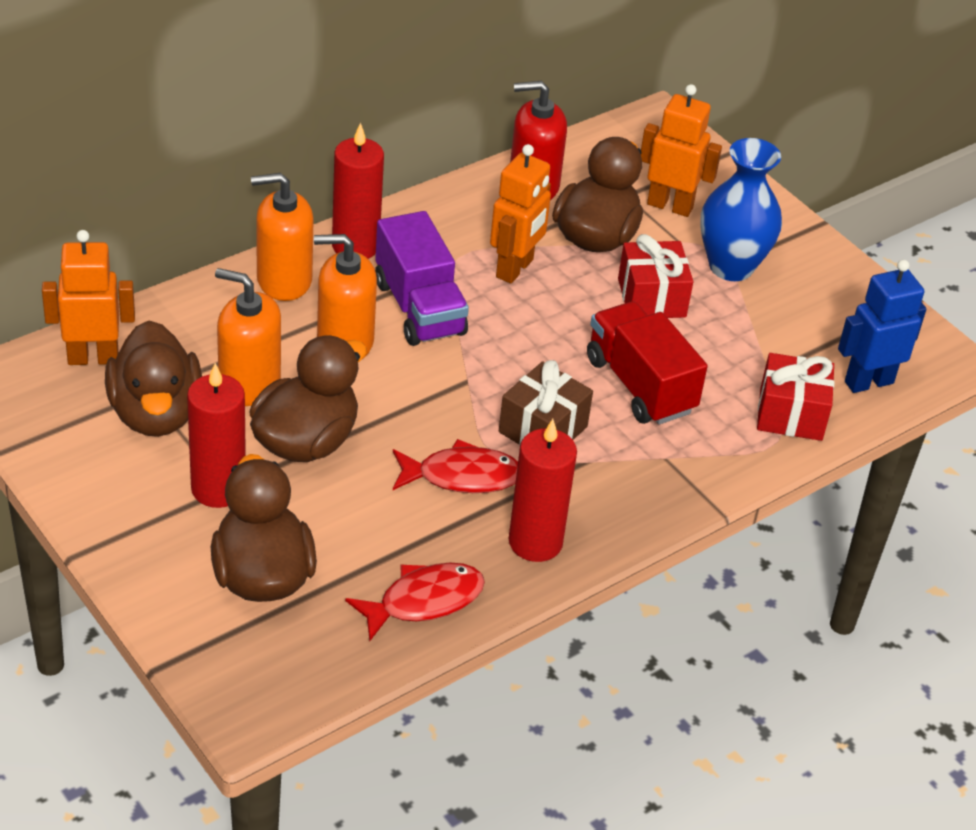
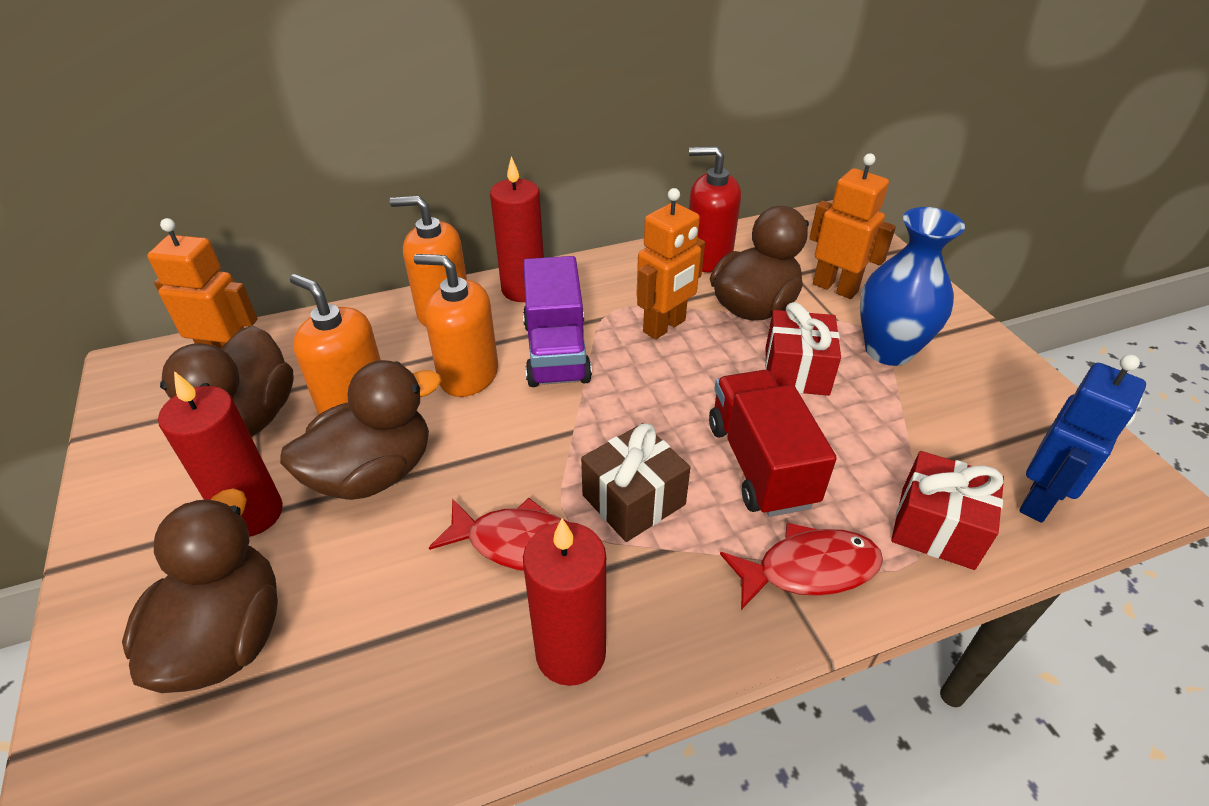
camera: 20 degrees right, 0 degrees up
red fish [345,563,485,642] -> red fish moved to [720,523,883,610]
blue robot [838,259,927,393] -> blue robot turned 135 degrees clockwise [1019,354,1146,523]

